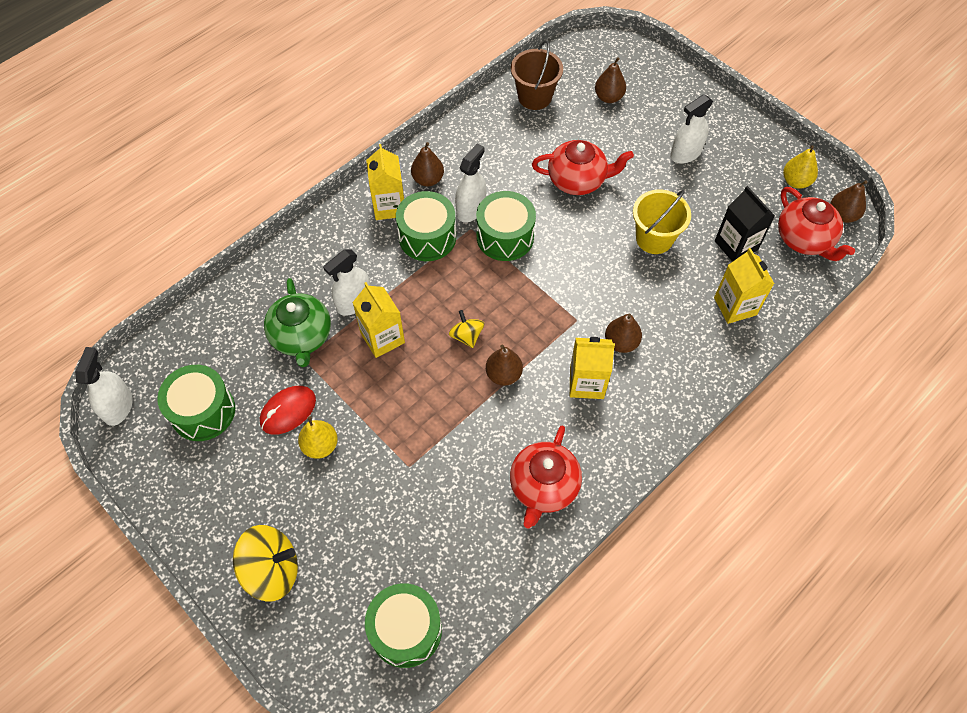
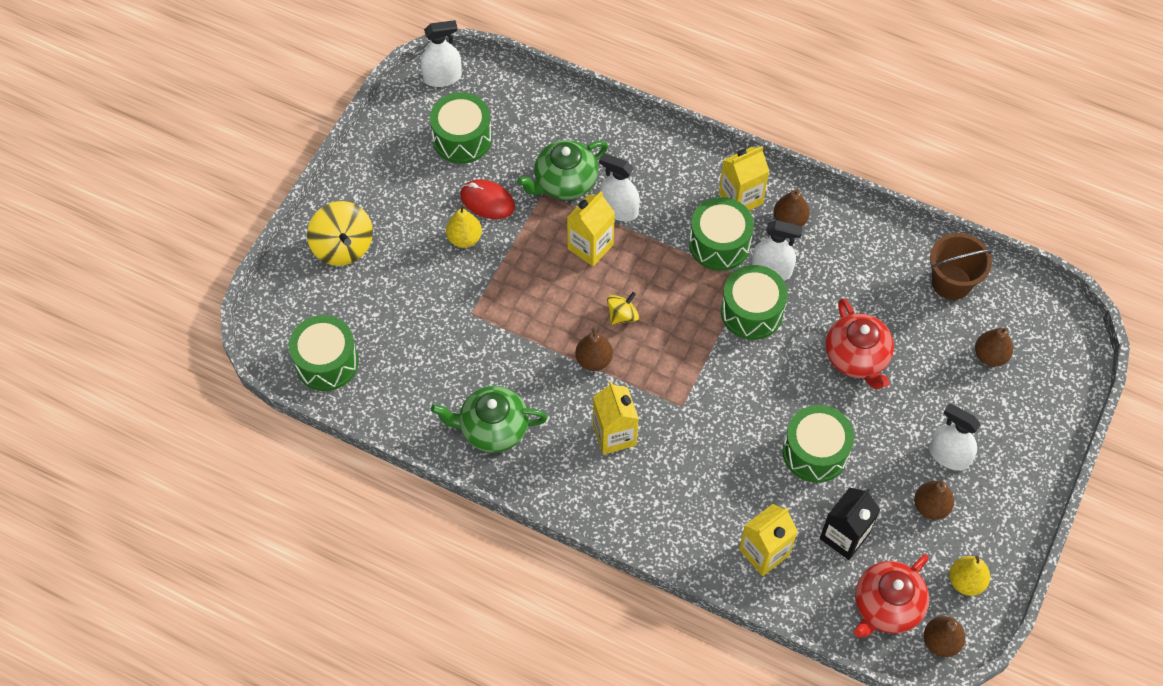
camera: 70 degrees right, 0 degrees up
red teapot [510,426,582,529] -> green teapot [431,386,548,453]
brown pear [605,314,642,353] -> brown pear moved to [914,480,954,520]
yellow bucket [633,190,691,254] -> green drum [783,405,854,483]

